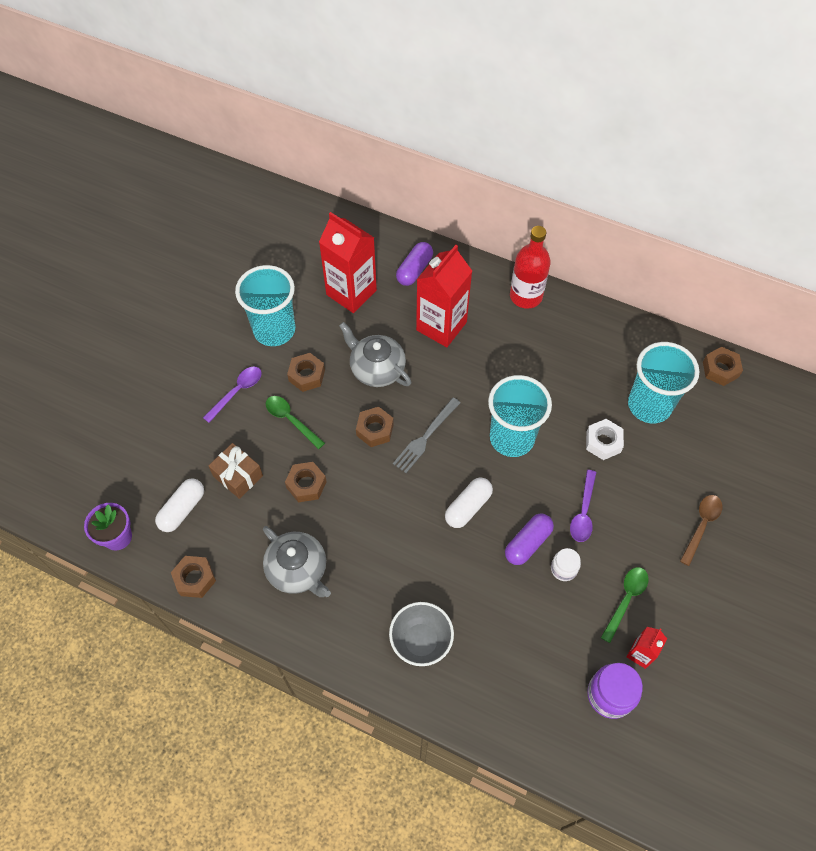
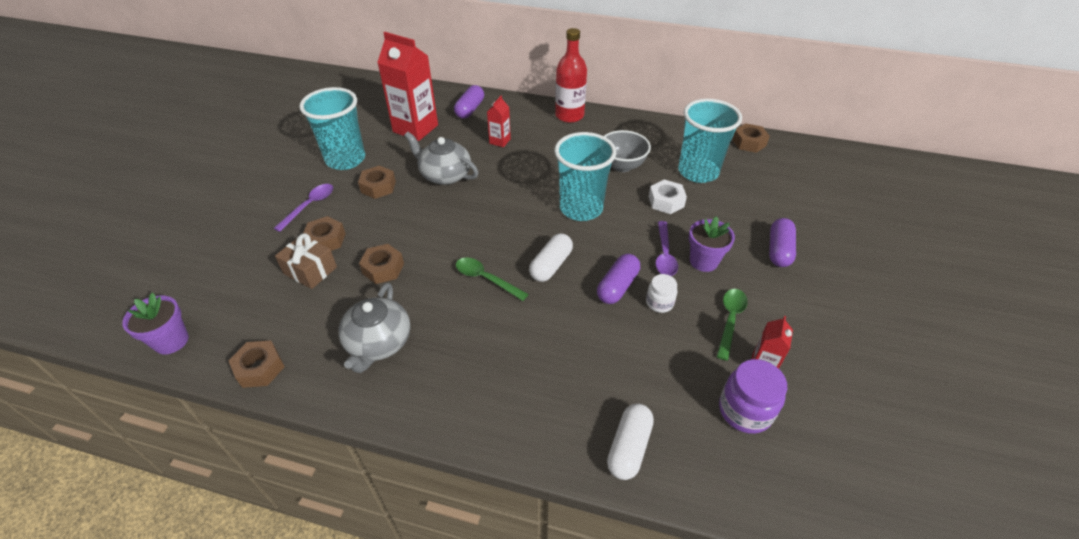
camera: 10 degrees left, 15 degrees down
white capsule [155,478,204,532] -> white capsule moved to [607,403,654,480]
grey teapot [263,526,331,597] -> grey teapot turned 60 degrees clockwise [338,283,410,373]
green spoon [266,396,325,449] -> green spoon moved to [456,258,529,301]
brown nut [356,407,394,447] -> brown nut moved to [303,216,346,251]
grey bowl [389,602,454,666] -> grey bowl moved to [604,130,651,172]
grey fork [393,397,461,473] -> none
red carton [416,245,472,347] -> red carton [487,96,511,147], size x0.48
brown spoon [680,495,722,566] -> purple capsule [769,218,796,267]
none -> purple flower pot [689,216,735,272]

